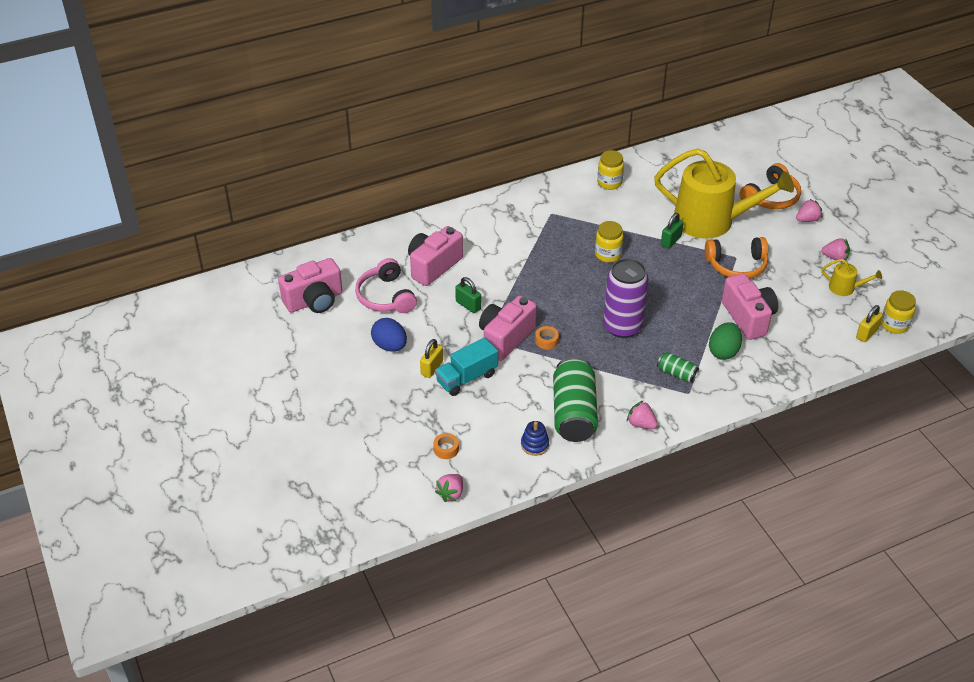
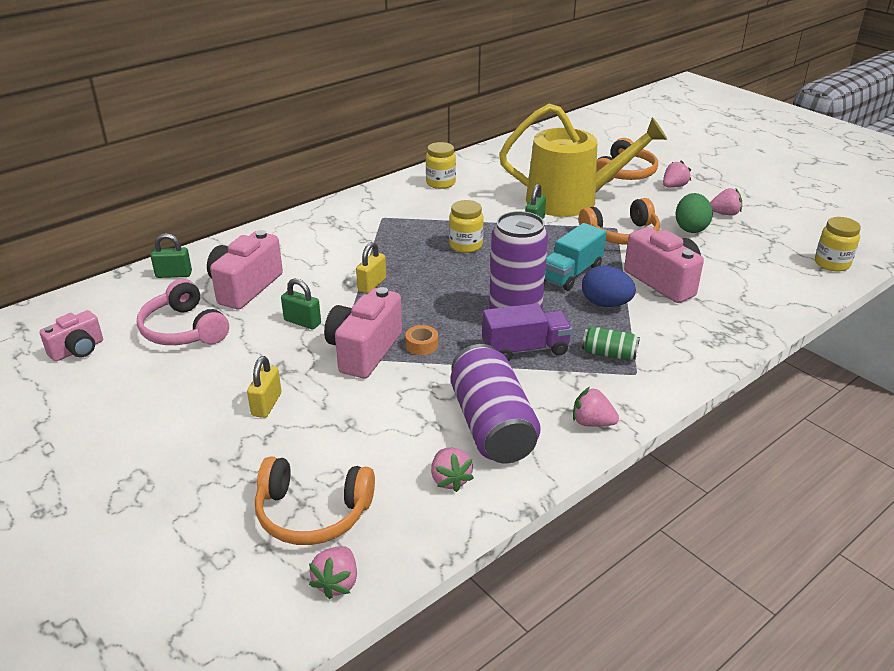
camera: 15 degrees left, 10 degrees down
pink camera [278,258,343,313] -> pink camera [39,310,103,362], size x0.61
blue egg [371,318,407,352] -> blue egg moved to [582,266,636,307]
orange tape [433,433,459,459] -> orange headphones [255,456,375,545]
turquoise truck [435,337,498,396] -> turquoise truck moved to [545,223,607,291]
blue stacking toy [521,421,549,456] -> pink strawberry [431,448,474,492]
green can [553,357,598,442] -> purple can [451,344,541,463]
green egg [709,322,742,360] -> green egg moved to [676,193,713,233]
yellow watering can [822,259,882,296] -> none
yellow padlock [856,305,883,342] -> yellow padlock moved to [356,242,386,293]
none -> green padlock [150,233,192,278]
none -> purple truck [482,303,572,361]

